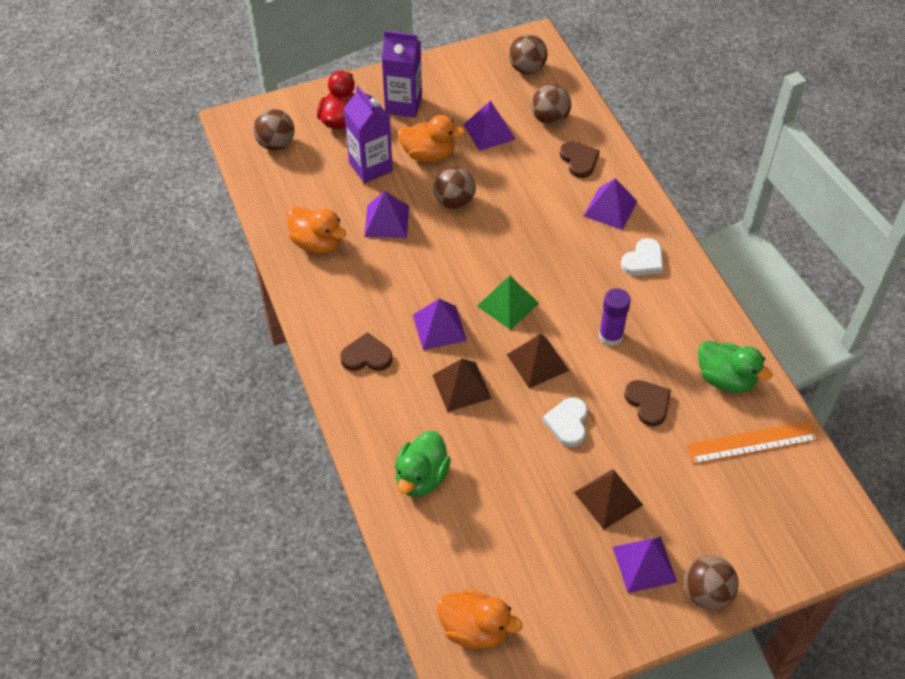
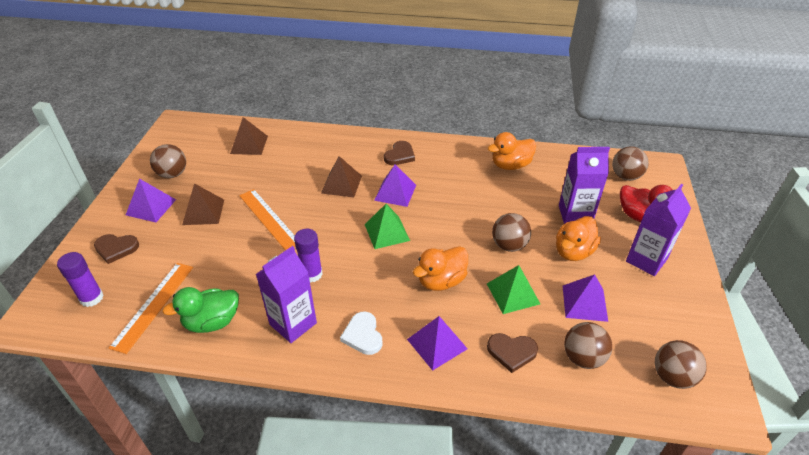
camera: 120 degrees right, 10 degrees down
purple pyramid [364,191,409,238] -> none
green duck [395,431,451,497] -> none
orange duck [437,589,523,649] -> orange duck moved to [413,246,468,291]
brown pyramid [507,334,569,388] -> brown pyramid moved to [230,117,268,155]
white heart [542,397,588,447] -> orange ruler [239,189,295,251]
brown heart [624,380,671,427] -> brown heart moved to [94,234,139,264]
brown ball [684,556,738,610] -> brown ball moved to [150,144,186,178]
none -> purple glue stick [57,252,104,307]
none -> purple carton [256,246,317,343]
none -> green pyramid [487,265,540,314]

